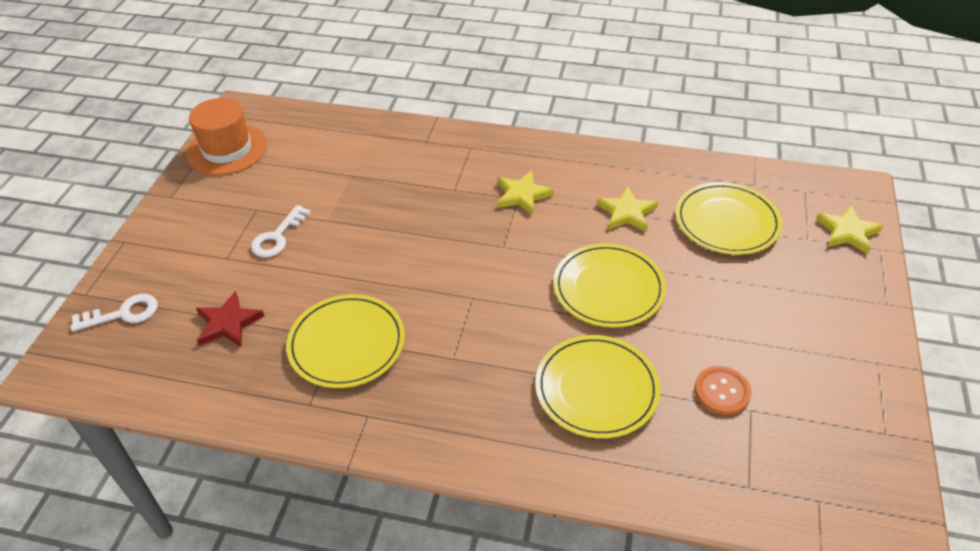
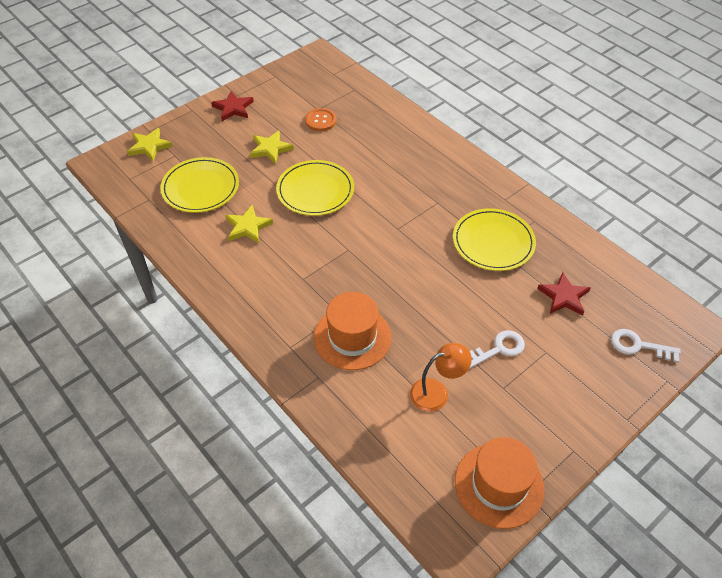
camera: 145 degrees left, 5 degrees up
yellow star [497,170,554,216] -> yellow star moved to [250,131,294,164]
yellow plate [535,335,660,439] -> none
none -> red star [211,91,254,121]
none -> orange hat [314,292,391,370]
none -> orange lamp [410,343,472,412]

